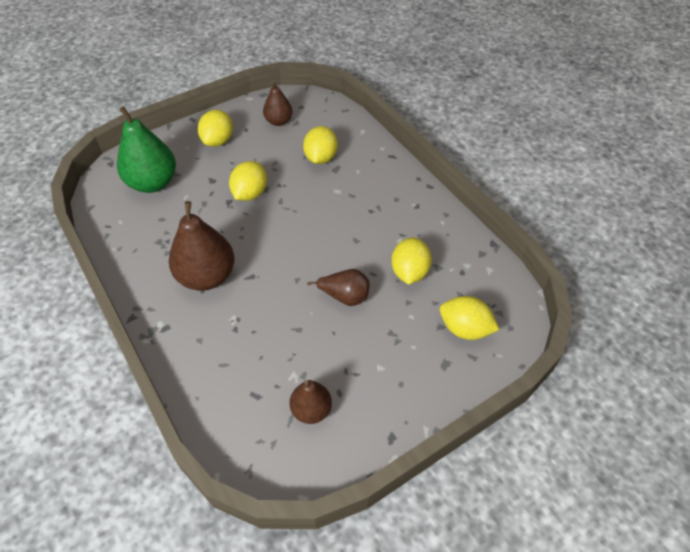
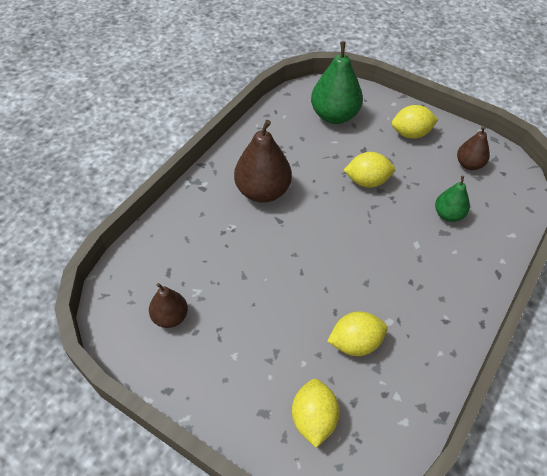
camera: 65 degrees right, 0 degrees up
yellow lemon [303,126,338,164] -> green pear [435,176,470,222]
brown pear [307,269,370,306] -> none

